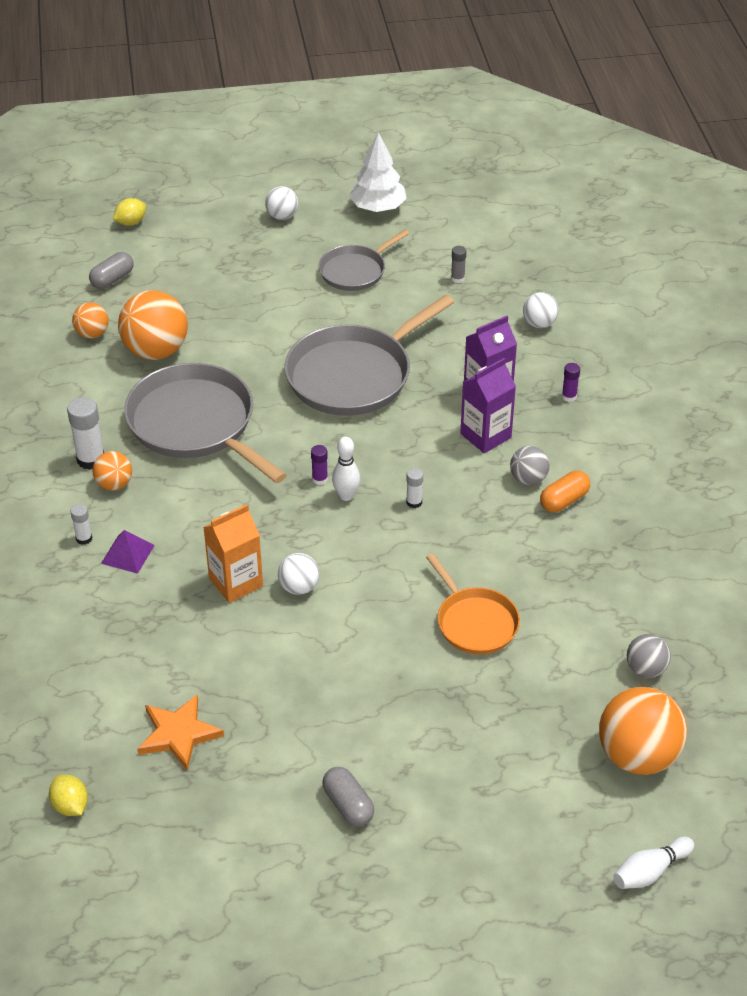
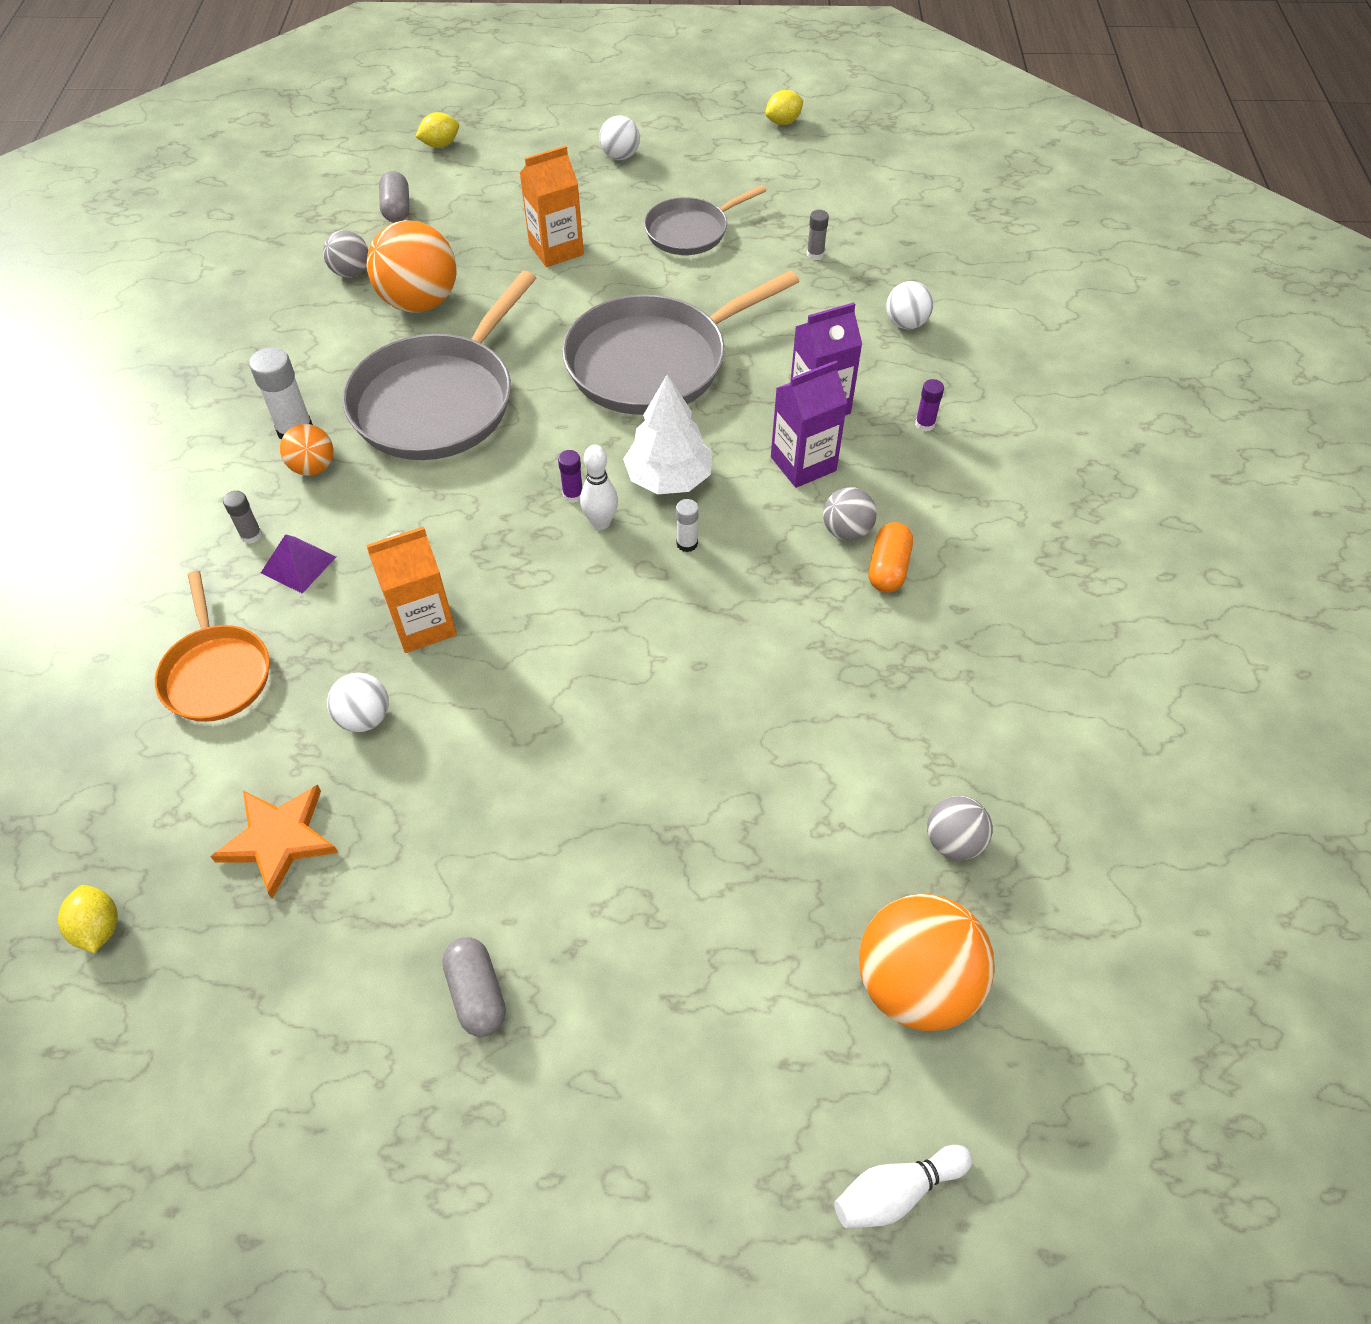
camera: 10 degrees right, 10 degrees up
white glue stick [70,504,92,545] -> grey glue stick [223,491,262,544]
orange ball [72,302,109,338] -> grey ball [323,230,368,277]
grey capsule [89,252,134,289] -> grey capsule turned 60 degrees counterclockwise [379,171,410,223]
grey pan [124,363,287,483] -> grey pan turned 120 degrees counterclockwise [343,271,536,460]
white ball [278,553,319,595] -> white ball moved to [327,673,389,732]
white tree [349,133,407,212] -> white tree moved to [623,374,712,494]
orange pan [426,553,520,654] -> orange pan moved to [155,571,270,722]
orange capsule [540,471,590,512] -> orange capsule turned 45 degrees counterclockwise [868,522,913,593]
none -> orange carton [520,146,584,267]
none -> yellow lemon [765,90,803,125]

